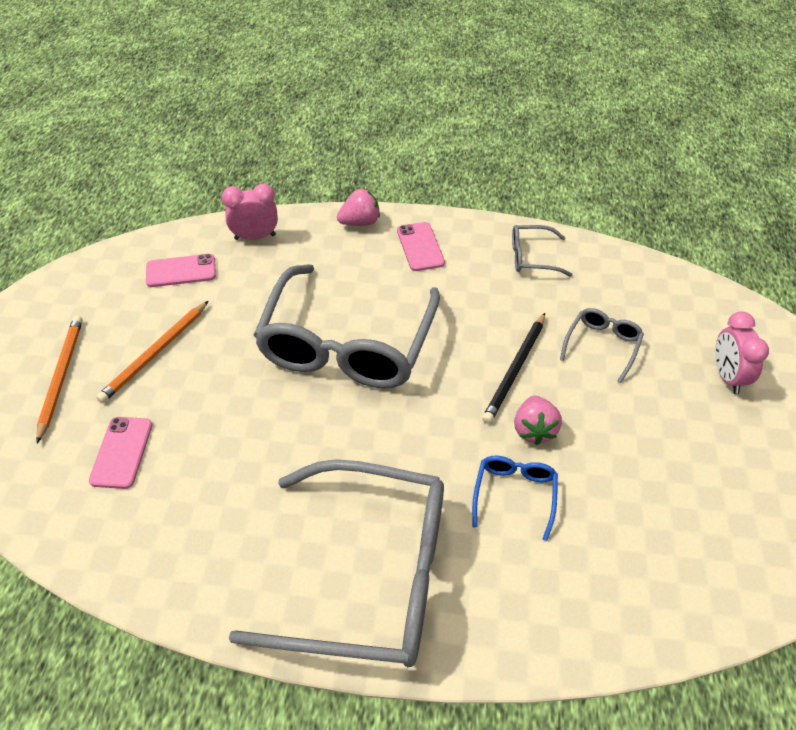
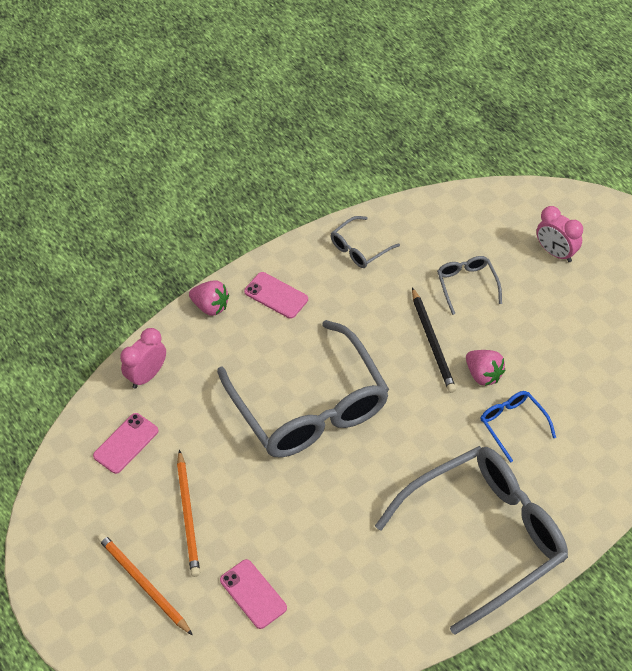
camera: 40 degrees left, 5 degrees up
pink strawberry [337,189,380,226] -> pink strawberry turned 90 degrees clockwise [189,280,229,316]

